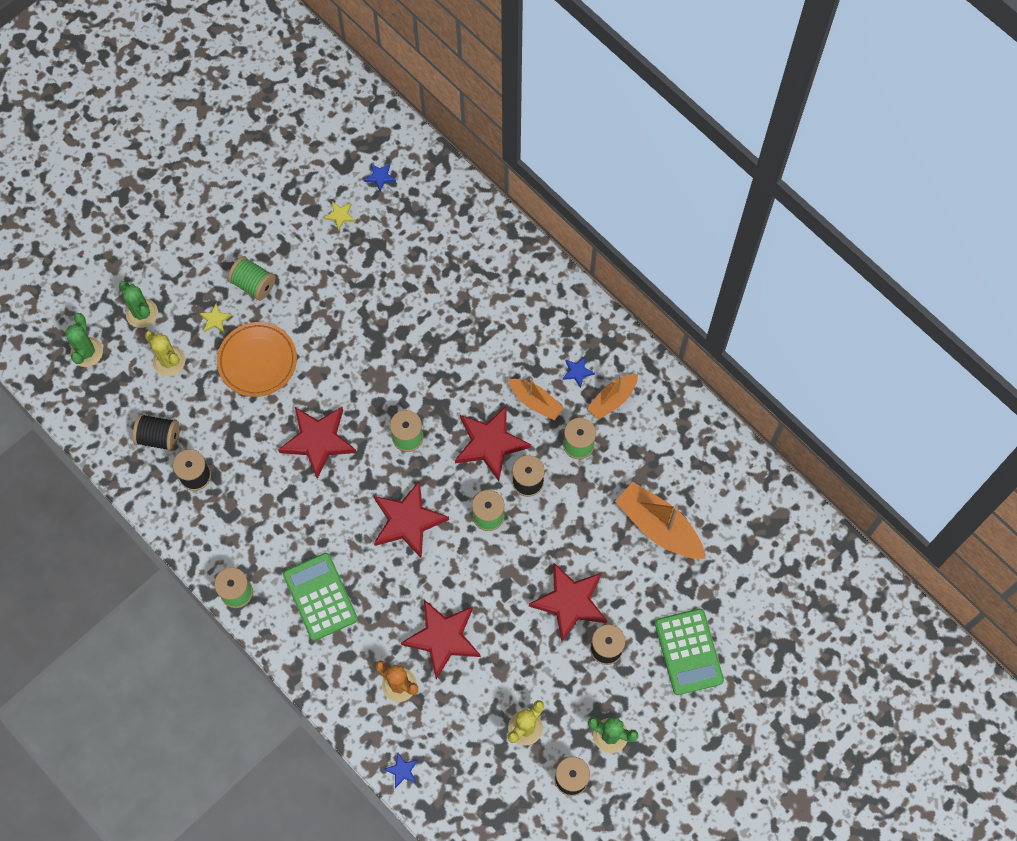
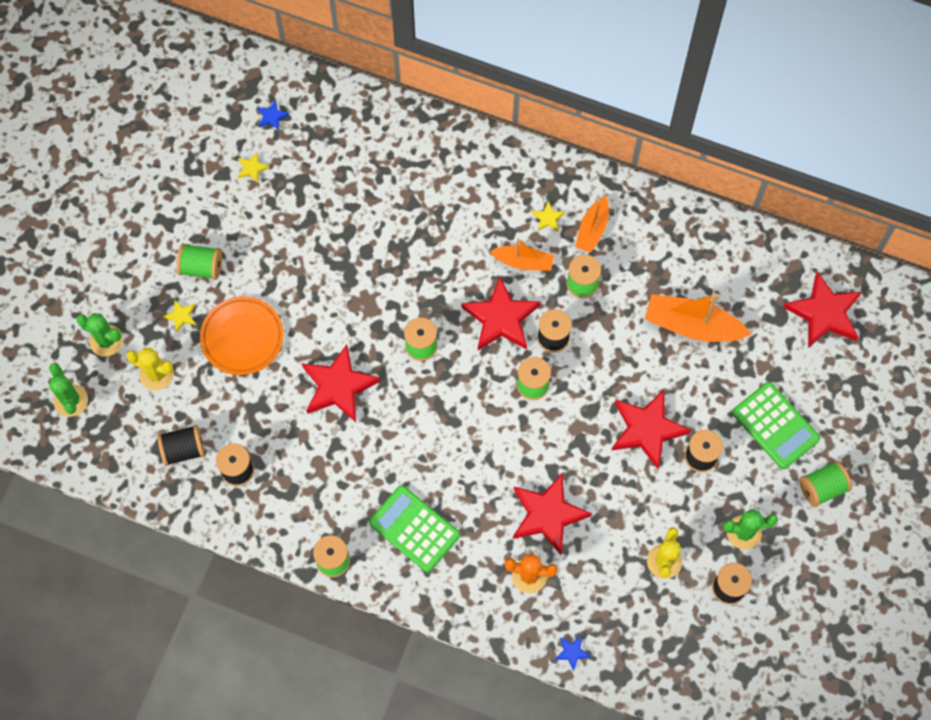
camera: 25 degrees left, 0 degrees up
red star [374,480,449,559] -> red star moved to [783,271,862,348]
blue star [563,357,595,388] -> yellow star [532,201,565,231]
none -> green spool [800,461,852,507]

